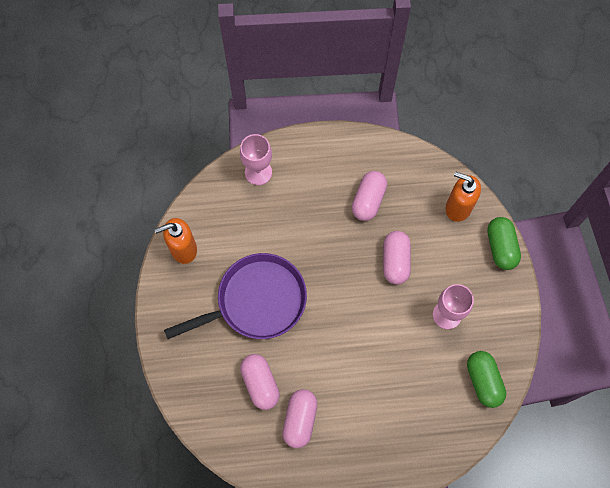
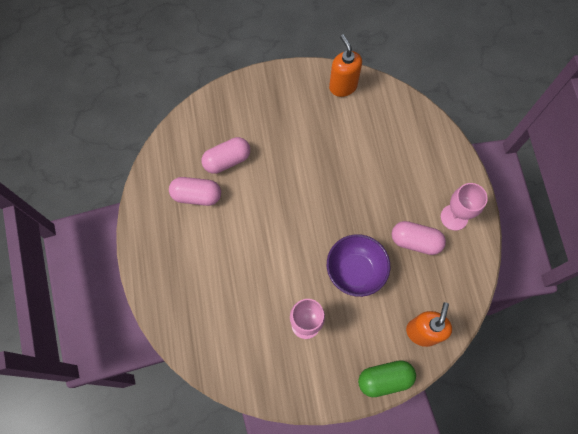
camera: 85 degrees right, 0 degrees up
purple pan [164,253,307,339] -> none
pink goblet [240,134,272,185] -> pink goblet moved to [441,183,488,231]
pink capsule [383,231,411,285] -> purple bowl [327,234,390,297]
green capsule [467,351,506,408] -> none

